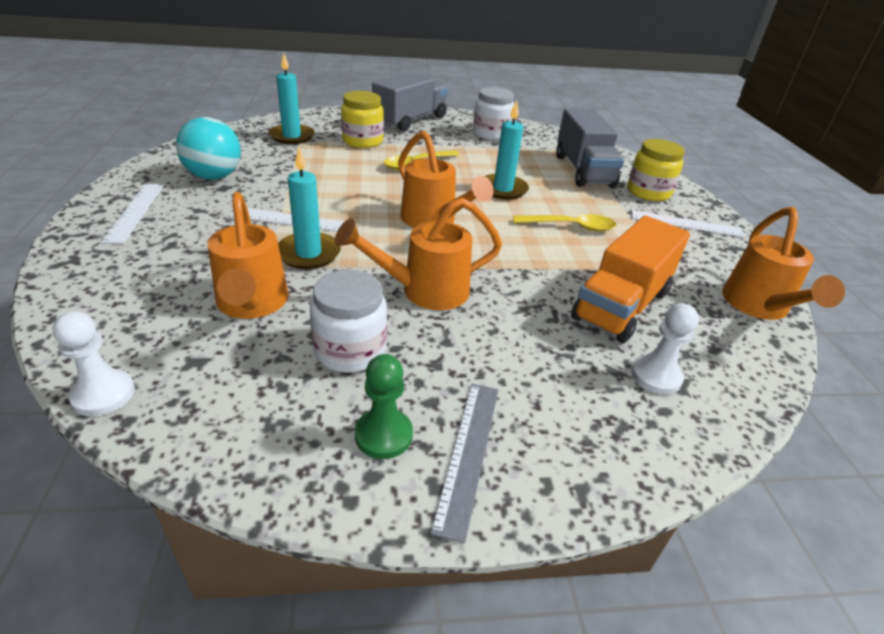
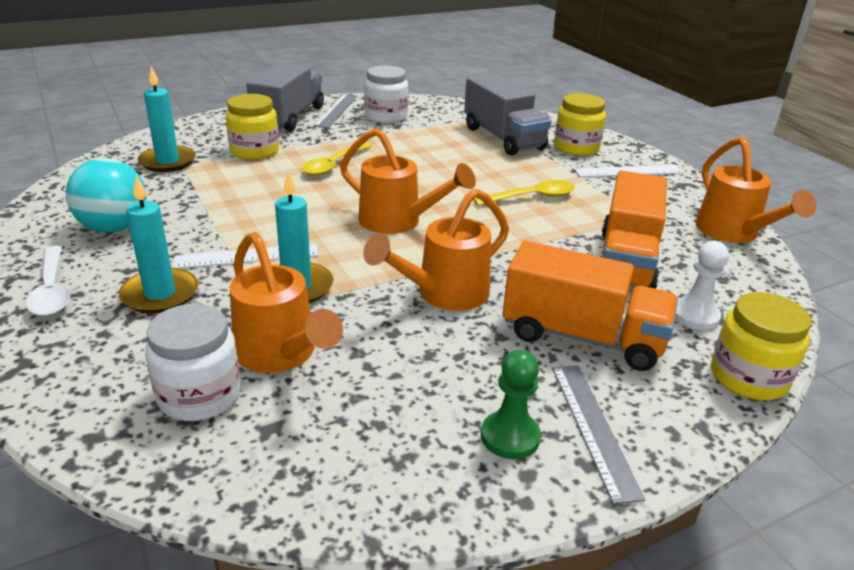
camera: 20 degrees left, 5 degrees down
white pawn [53,311,135,416] -> none
white ruler [101,184,164,244] -> white spoon [25,246,71,316]
white jar [310,270,387,373] -> white jar moved to [145,304,241,421]
turquoise candle [485,100,529,200] -> turquoise candle moved to [119,175,198,313]
none -> grey ruler [313,94,357,128]
none -> orange truck [502,241,678,371]
none -> yellow jar [711,292,811,401]

